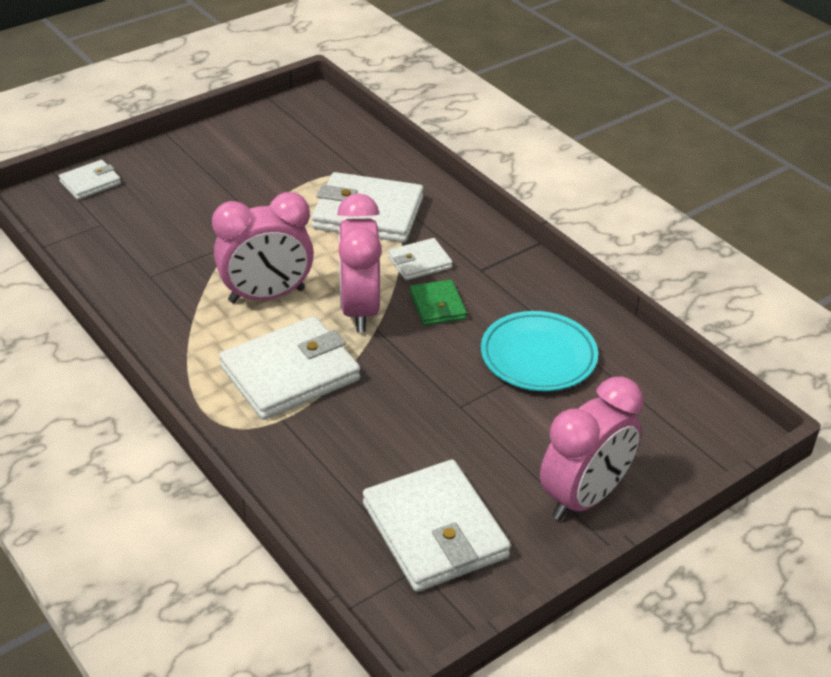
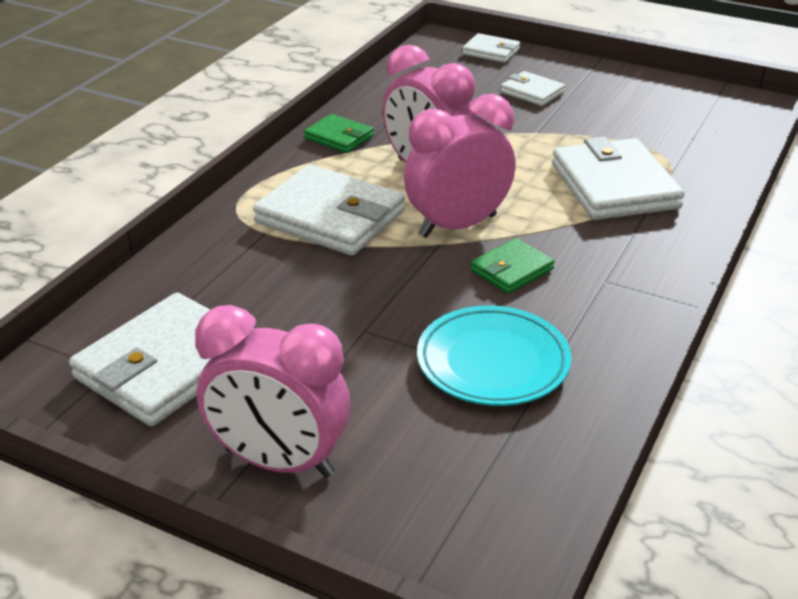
camera: 65 degrees right, 5 degrees down
white wallet [388,238,453,280] -> white wallet moved to [500,71,565,106]
none -> green wallet [304,114,374,153]

